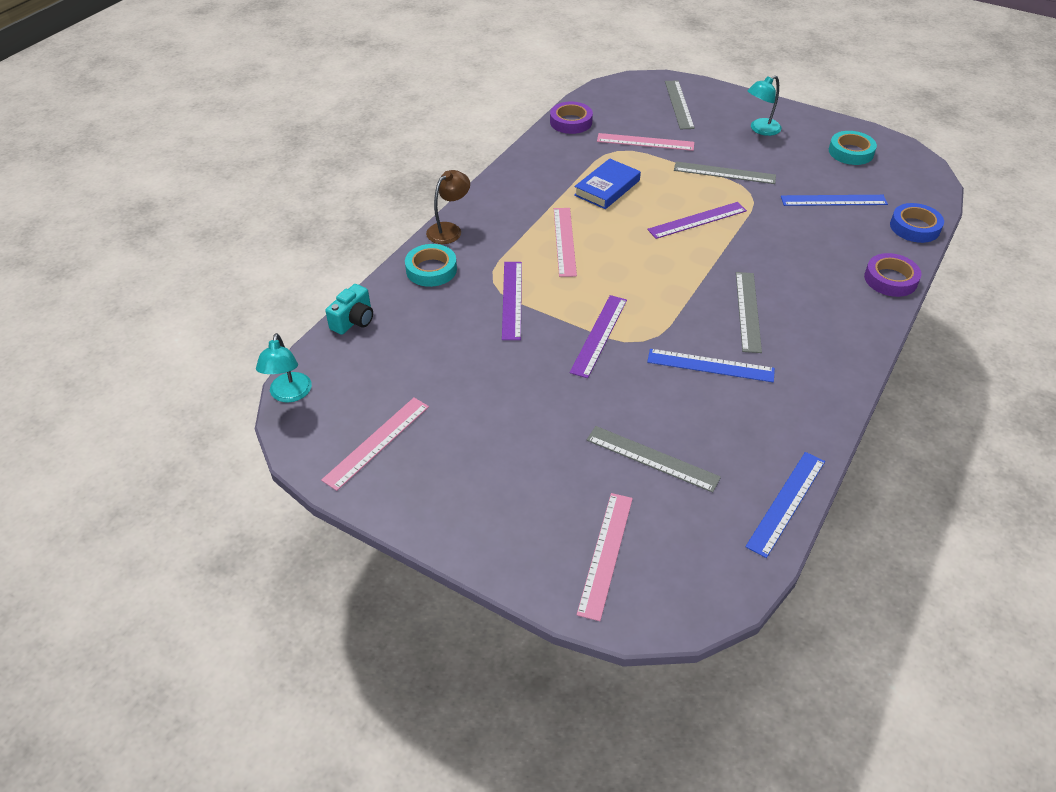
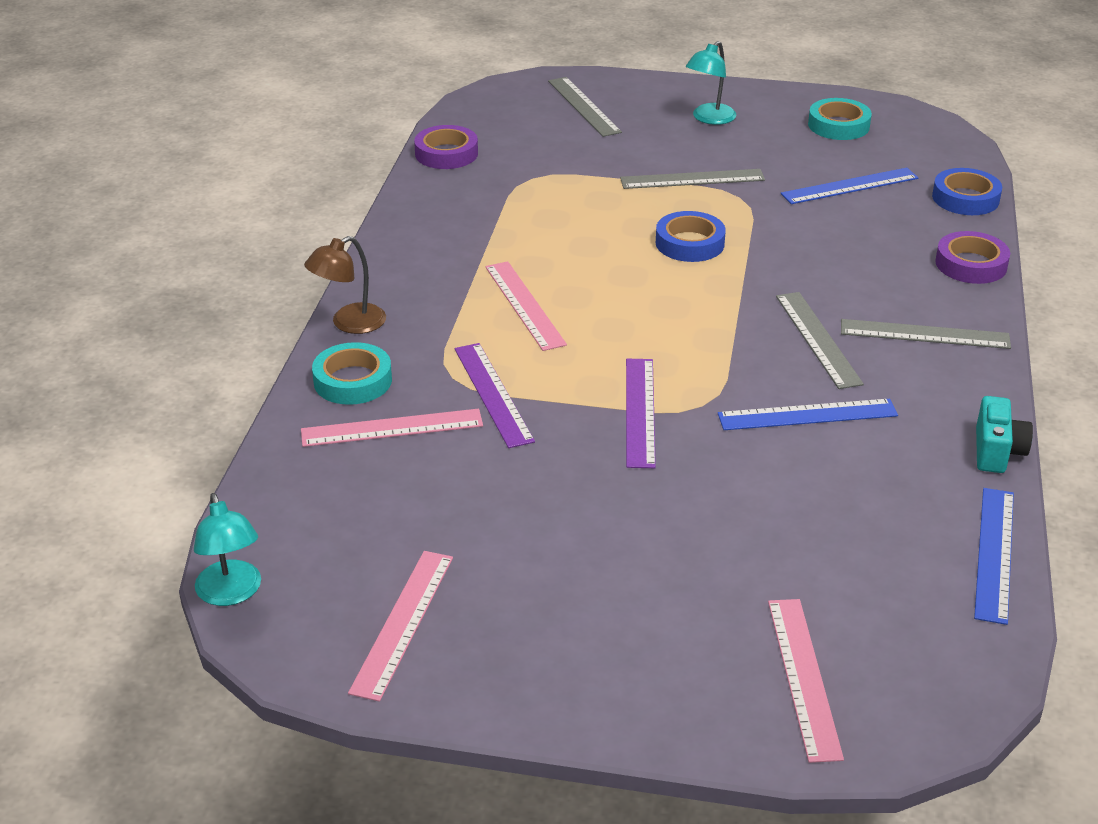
camera: 20 degrees left, 10 degrees down
turquoise camera [325,284,373,335] -> turquoise camera moved to [976,396,1033,473]
brown lamp [426,170,470,244] -> brown lamp turned 150 degrees counterclockwise [304,236,386,334]
blue book [574,158,641,209] -> none
grey ruler [587,426,721,493] -> grey ruler moved to [841,319,1011,349]
pink ruler [597,133,694,151] -> pink ruler moved to [301,409,483,447]
purple ruler [647,202,747,239] -> blue tape [656,211,726,262]

